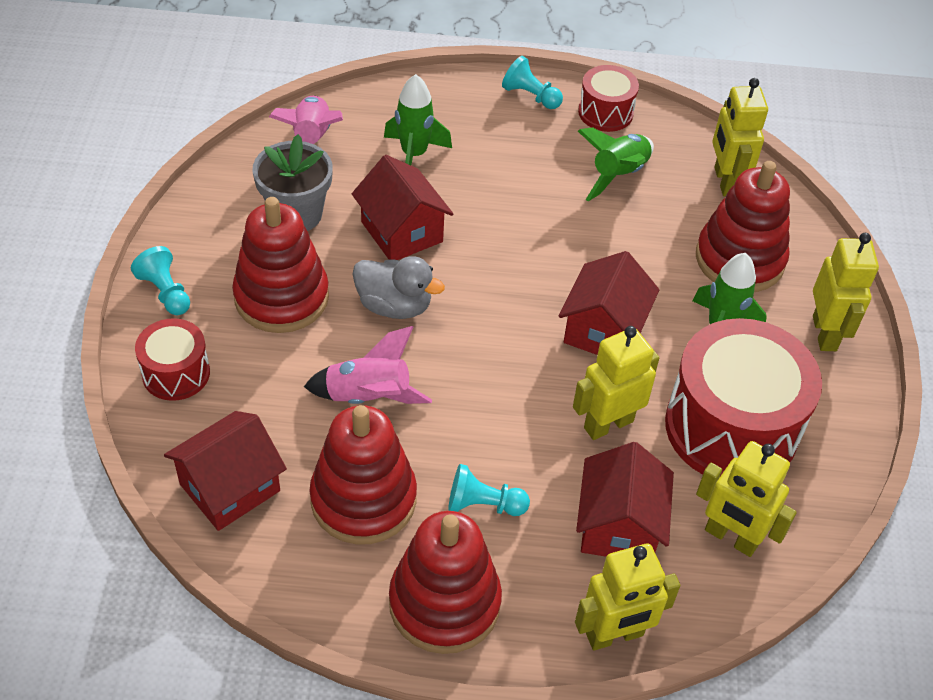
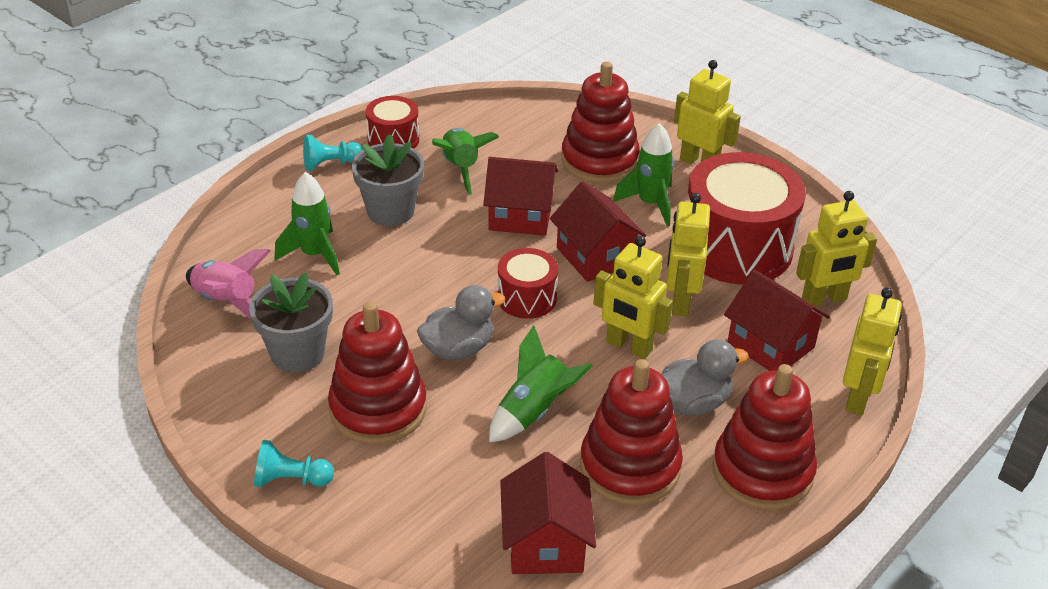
camera: 50 degrees left, 10 degrees down
red drum [135,318,210,401] -> red drum moved to [498,248,558,319]
pink rocket [304,326,432,404] -> green rocket [489,325,593,443]
red house [352,155,453,260] -> red house moved to [483,157,558,236]
turquoise pawn [448,464,530,516] -> grey duck [661,339,749,416]
yellow robot [712,78,768,196] -> yellow robot moved to [593,236,673,359]
none -> grey flower pot [351,134,424,226]

